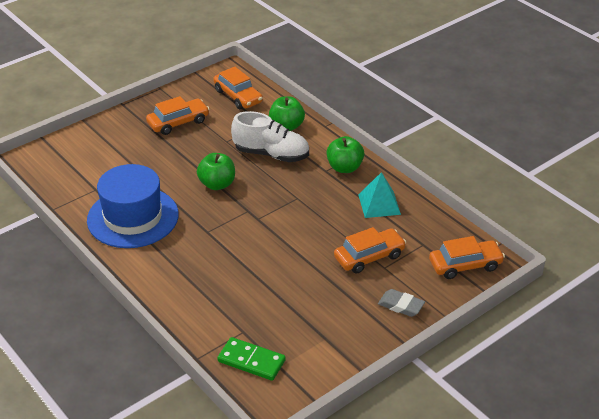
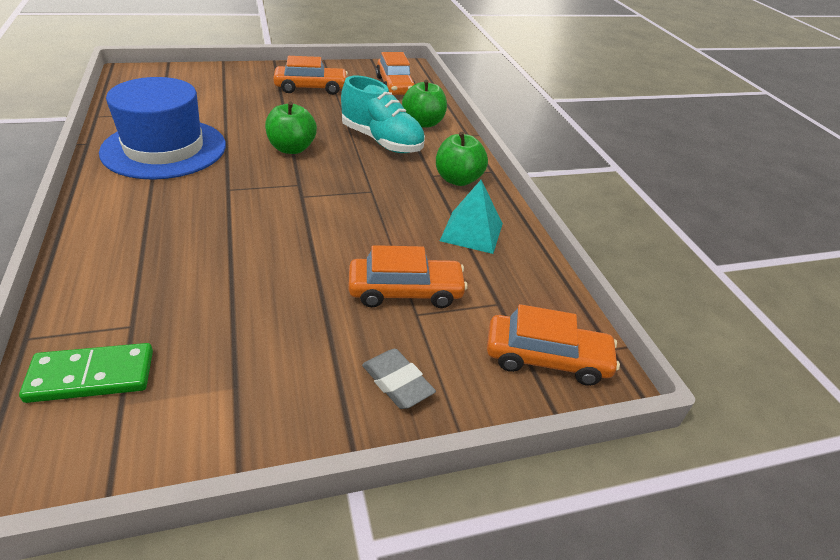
camera: 20 degrees right, 0 degrees up
green domino [217,337,286,381] -> green domino turned 60 degrees counterclockwise [19,343,153,403]
white shoe [231,111,309,162] -> turquoise shoe [341,76,425,153]

